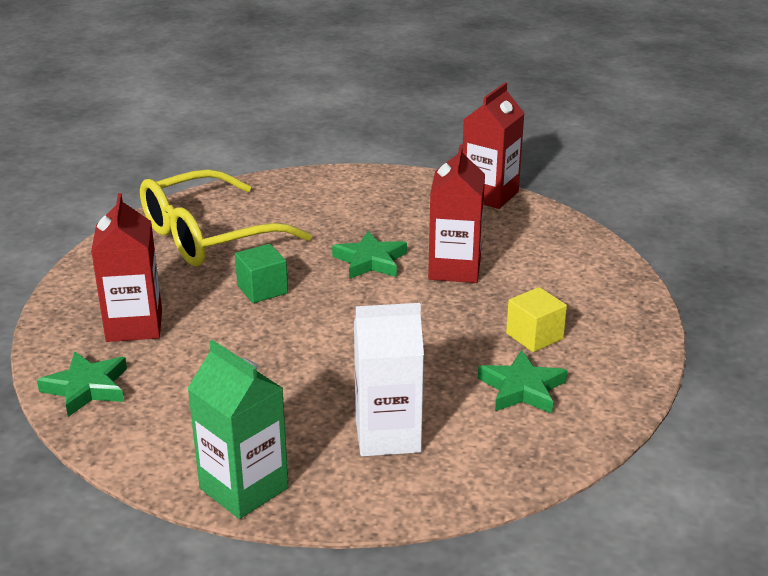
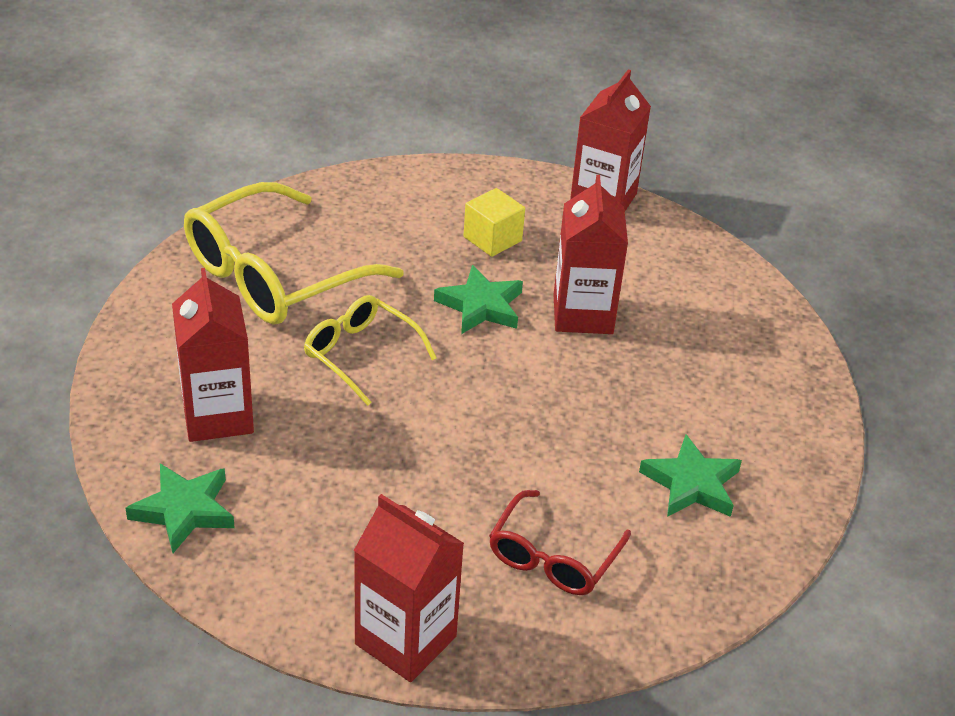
camera: 10 degrees left, 10 degrees up
green carton [187,340,288,519] -> red carton [354,494,464,682]
green cube [235,244,288,303] -> yellow glasses [304,295,437,406]
white carton [354,303,424,456] -> red glasses [489,490,631,595]
yellow cube [506,287,567,352] -> yellow cube moved to [463,188,525,257]

